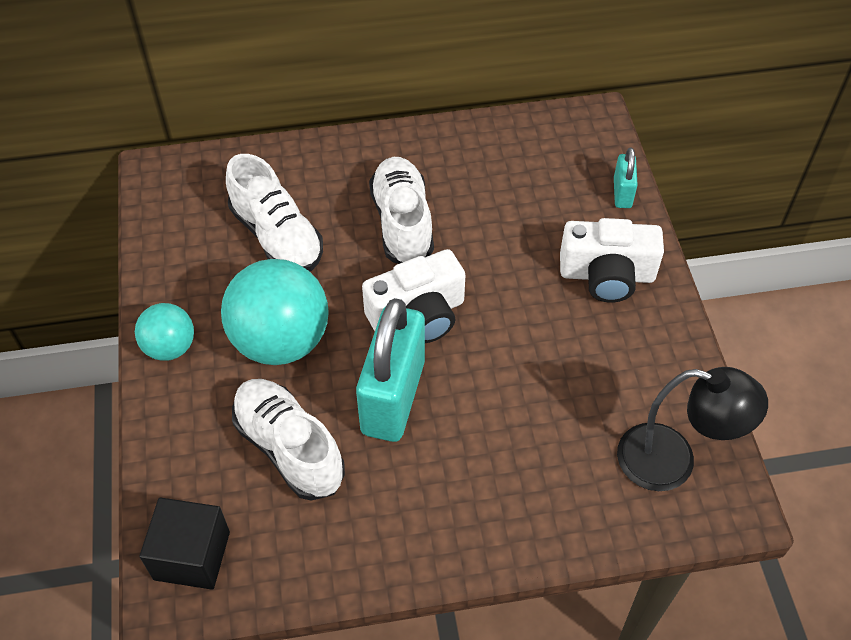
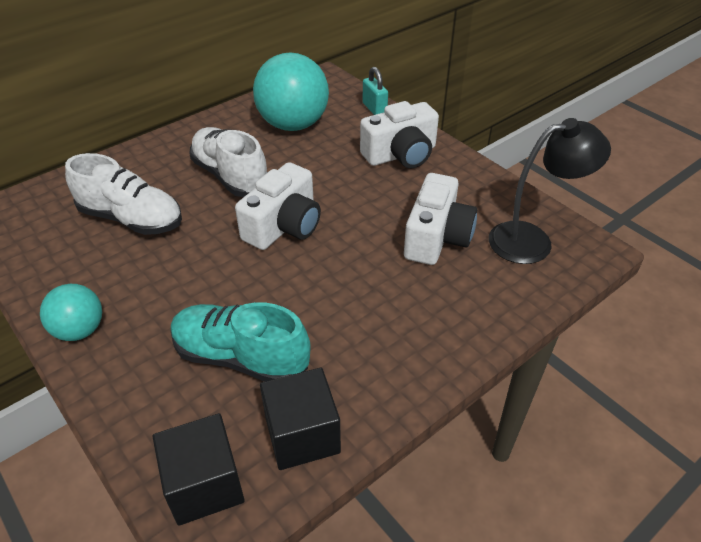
camera: 30 degrees left, 10 degrees down
turquoise ball [221,259,329,365] -> turquoise ball moved to [253,53,329,131]
white shoe [232,379,345,501] -> turquoise shoe [171,302,311,382]
turquoise padlock [356,298,425,442] -> none
none -> black cube [260,368,341,470]
none -> white camera [404,173,477,265]

